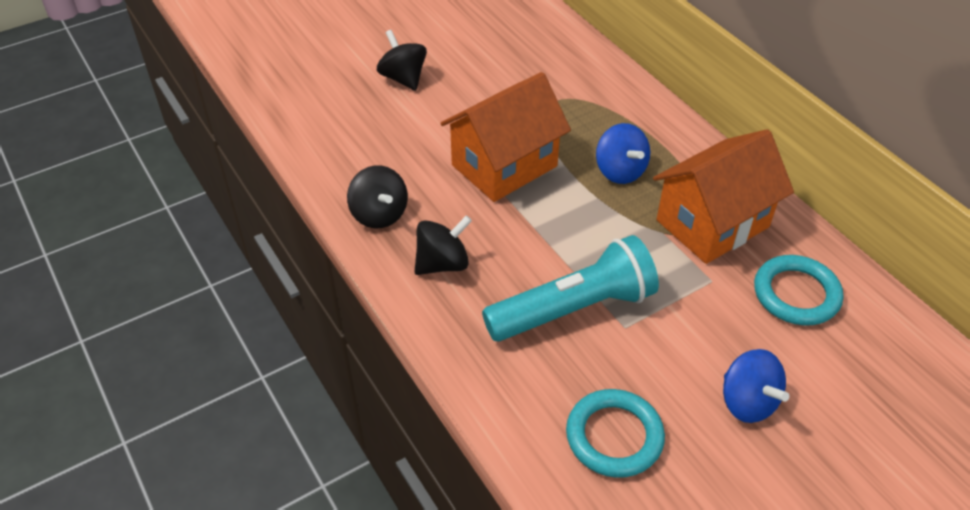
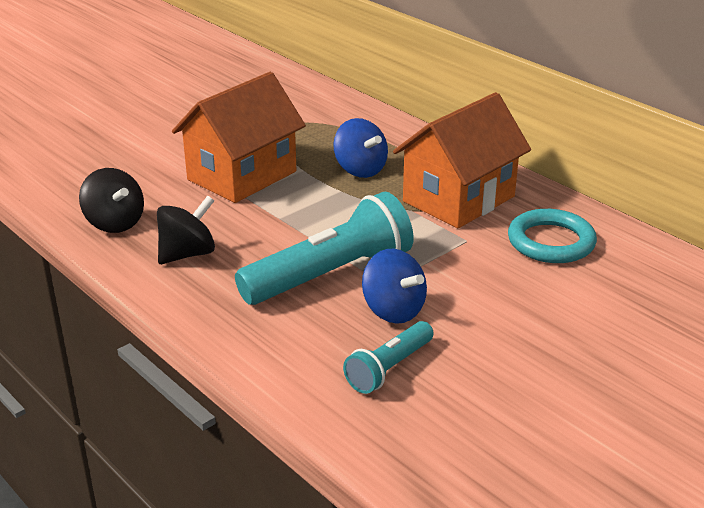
camera: 10 degrees left, 15 degrees down
black spinning top [377,30,427,91] -> none
turquoise ring [566,389,665,478] -> turquoise flashlight [343,321,434,394]
blue spinning top [723,349,789,423] -> blue spinning top moved to [362,249,427,324]

